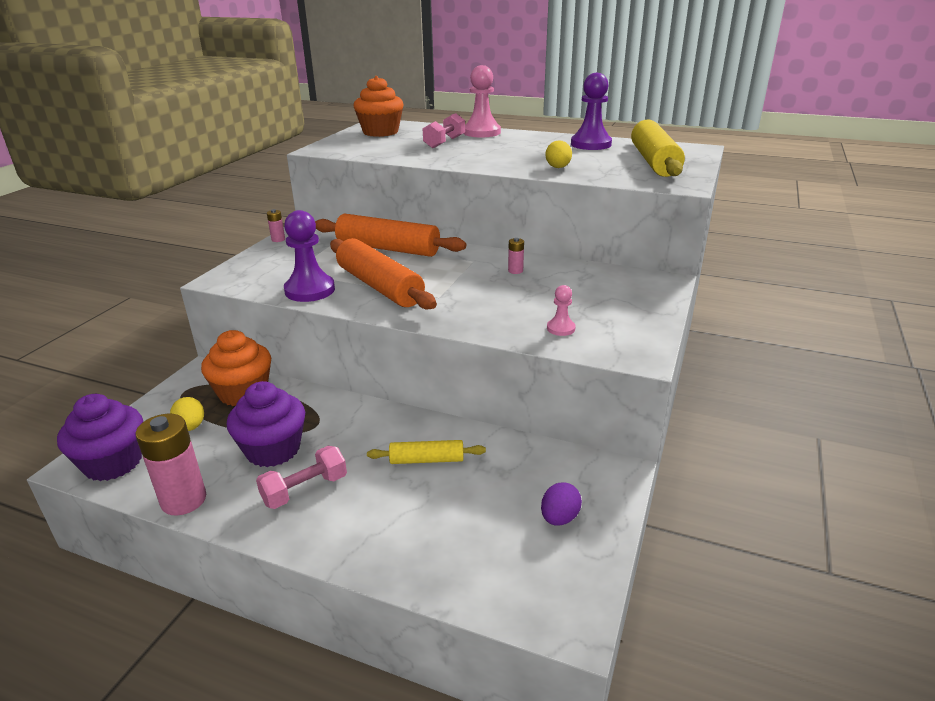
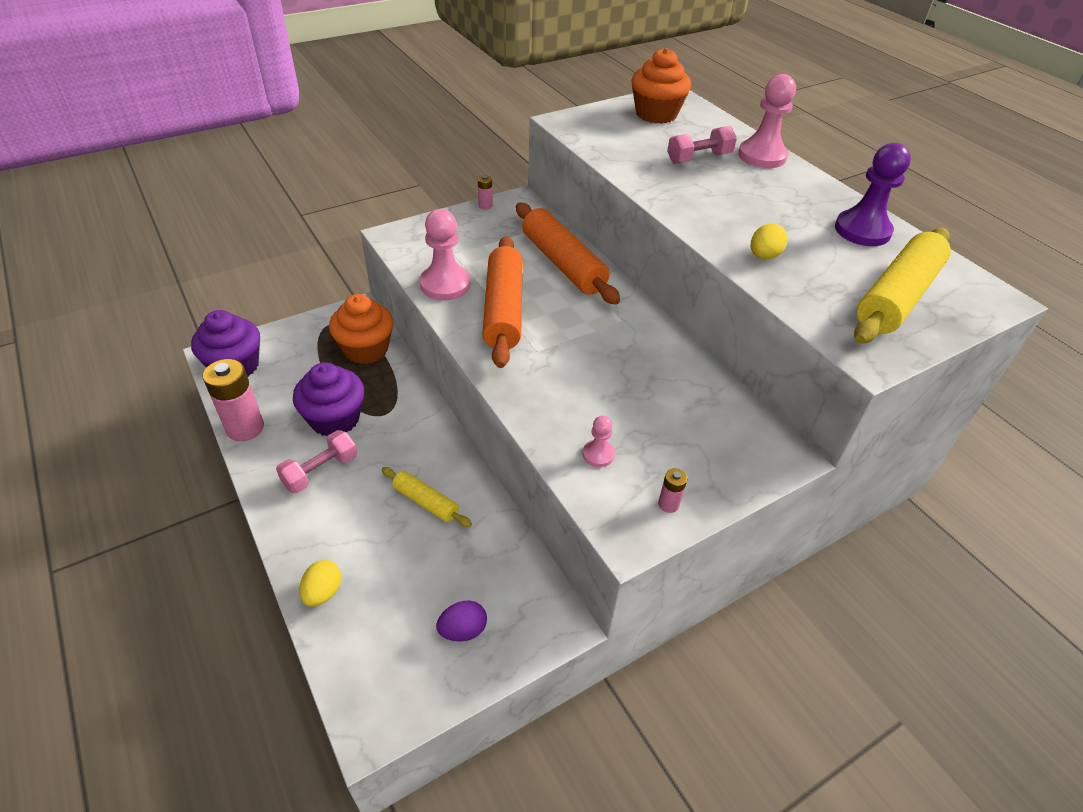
camera: 35 degrees right, 15 degrees up
yellow egg [170,397,204,431] -> yellow egg moved to [299,560,341,607]
pink dumbbell [256,446,347,509] -> pink dumbbell turned 45 degrees counterclockwise [276,430,357,493]
purple pawn [284,210,335,302] -> pink pawn [420,209,470,300]
pink battery [508,238,524,274] -> pink battery moved to [658,468,687,513]

